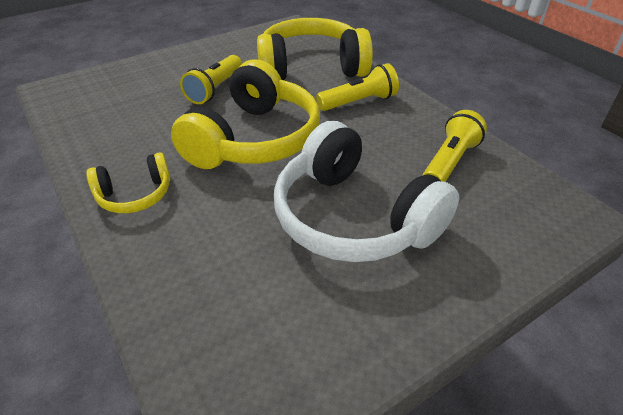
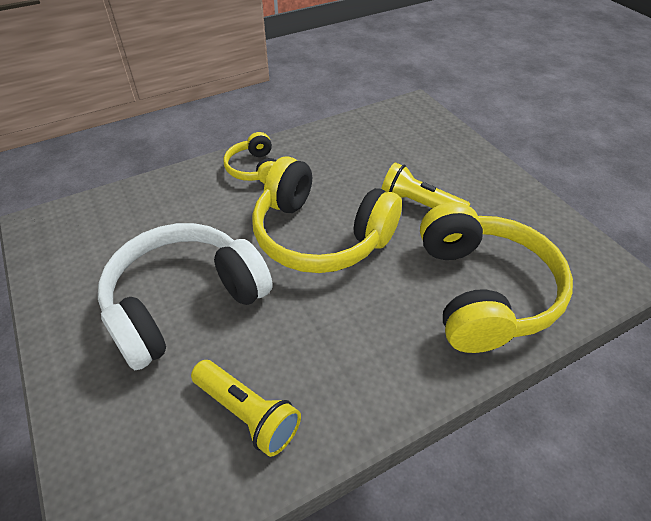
camera: 95 degrees right, 5 degrees up
yellow flashlight [316,63,399,111] -> none

